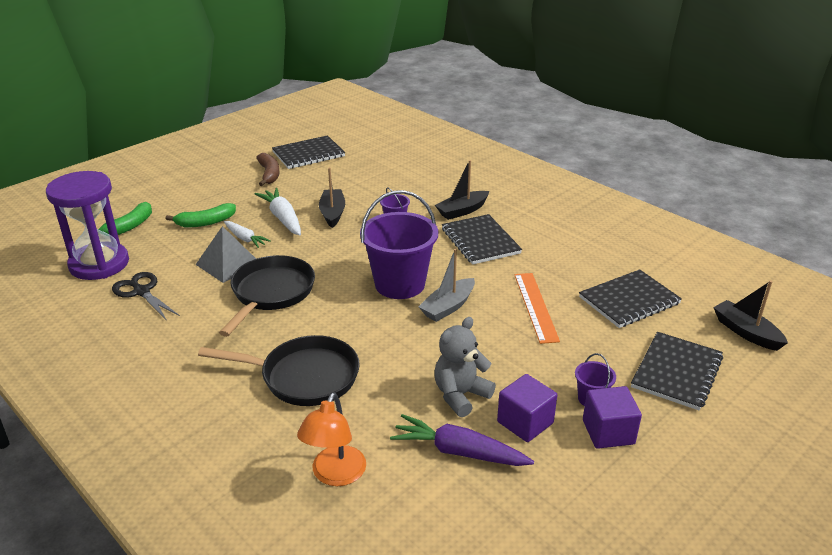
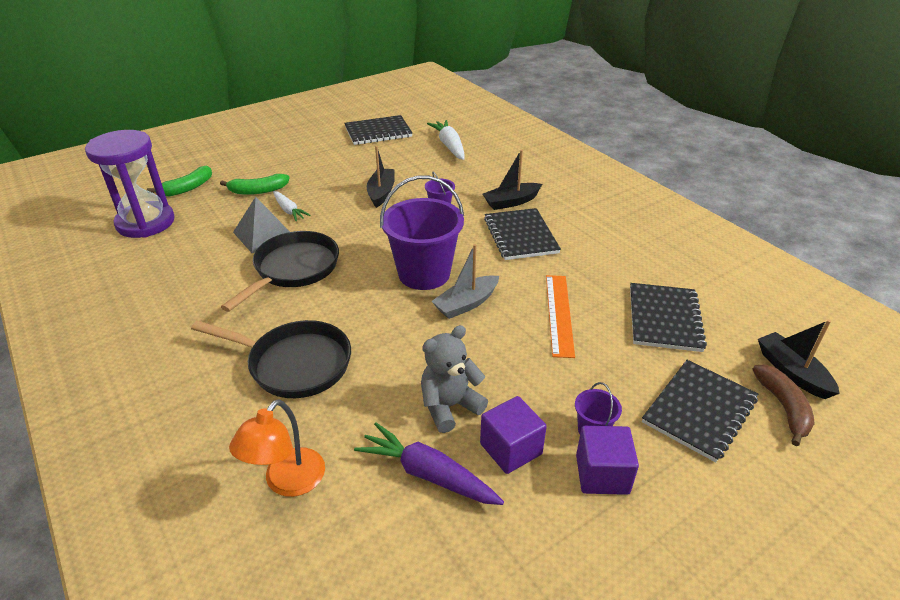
camera: 10 degrees right, 5 degrees up
black scissors [112,272,180,321] -> none
white carrot [255,188,301,235] -> white carrot moved to [427,120,465,160]
brown banana [256,153,279,186] -> brown banana moved to [752,364,815,446]
black notebook [579,269,682,328] -> black notebook turned 60 degrees counterclockwise [630,283,707,352]

